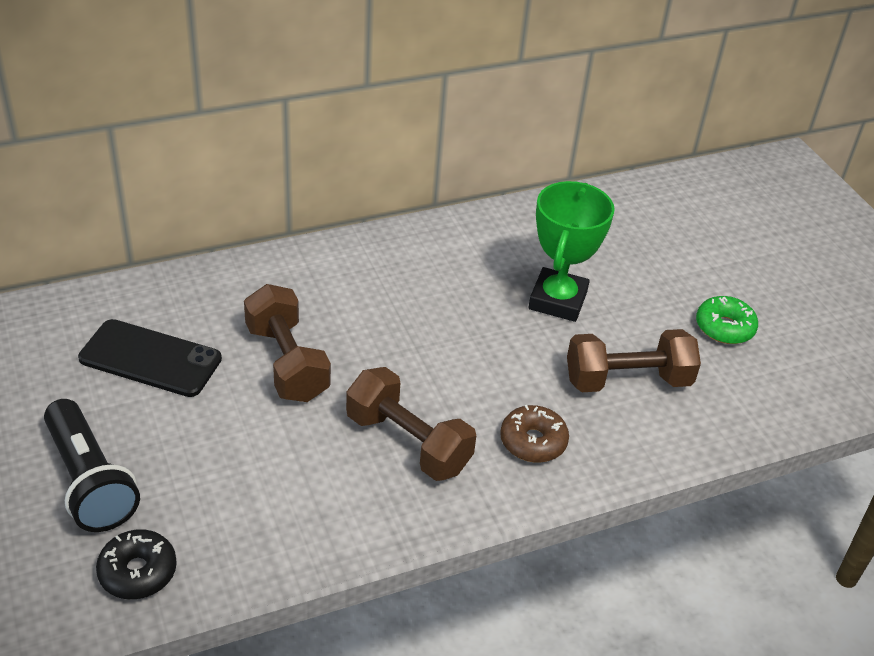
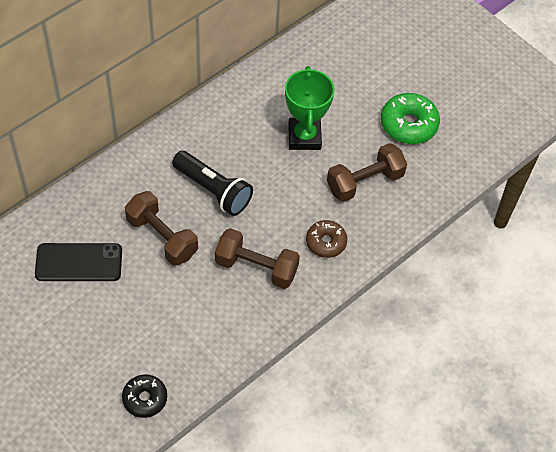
camera: 20 degrees left, 15 degrees up
black flashlight [44,399,140,532] -> black flashlight moved to [172,151,253,216]
green donut [696,296,758,344] -> green donut [381,93,440,144], size x1.52

